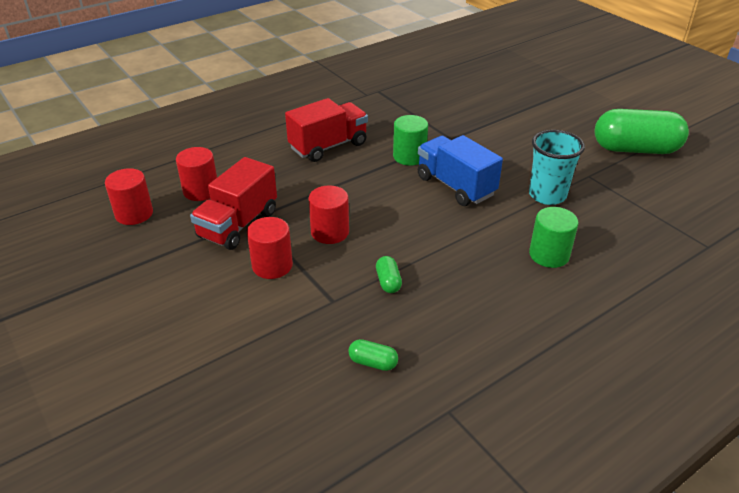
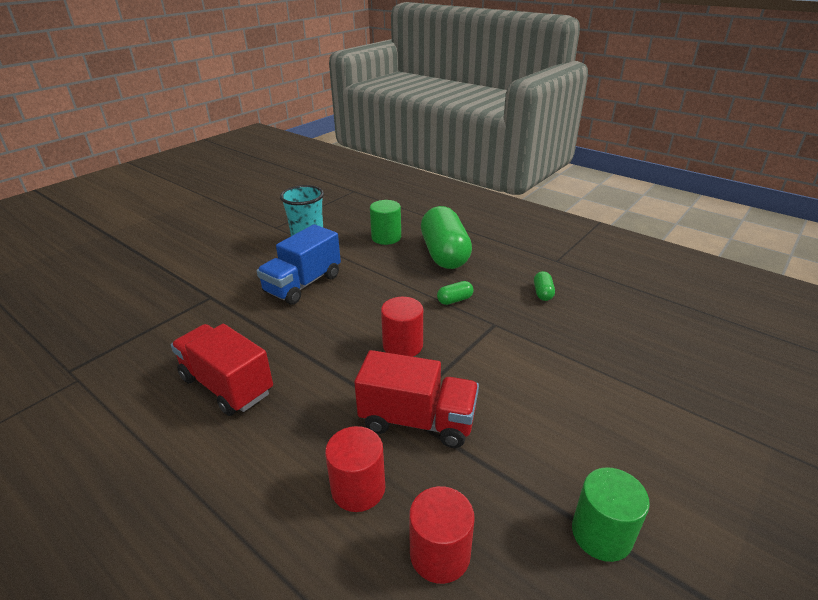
camera: 105 degrees left, 5 degrees down
red cylinder [247,217,293,279] -> none
green cylinder [393,115,428,166] -> green cylinder moved to [572,467,650,562]
green capsule [595,109,689,154] -> green capsule moved to [421,206,472,269]

